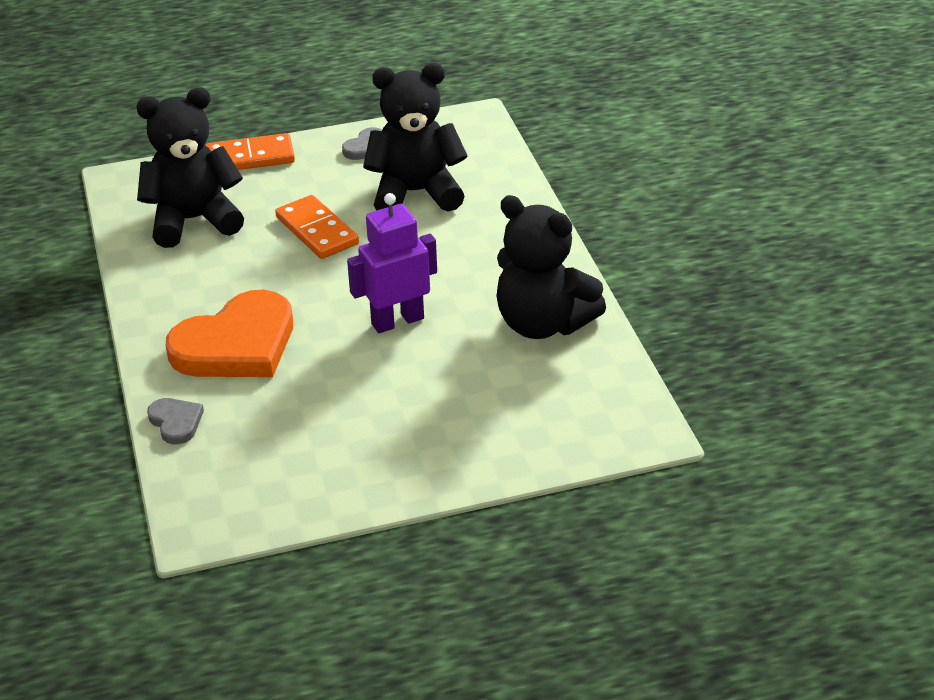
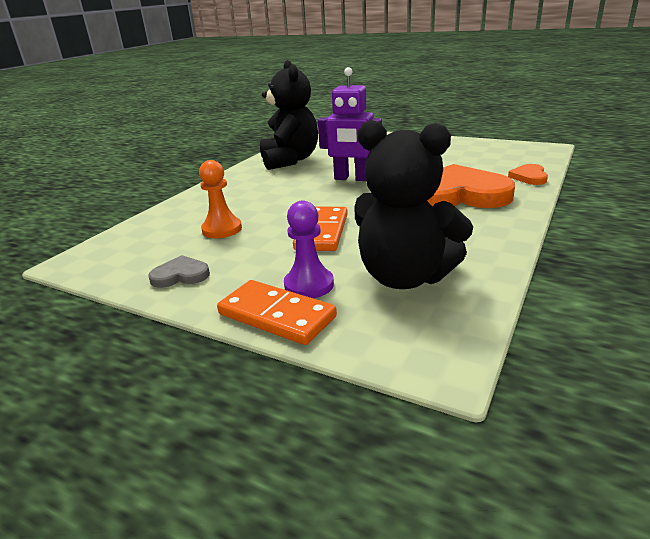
camera: 135 degrees left, 10 degrees down
grey heart [147,398,204,444] -> orange heart [508,164,548,185]
black teddy bear [363,63,468,212] -> orange pawn [199,160,242,238]
none -> purple pawn [284,201,334,298]

